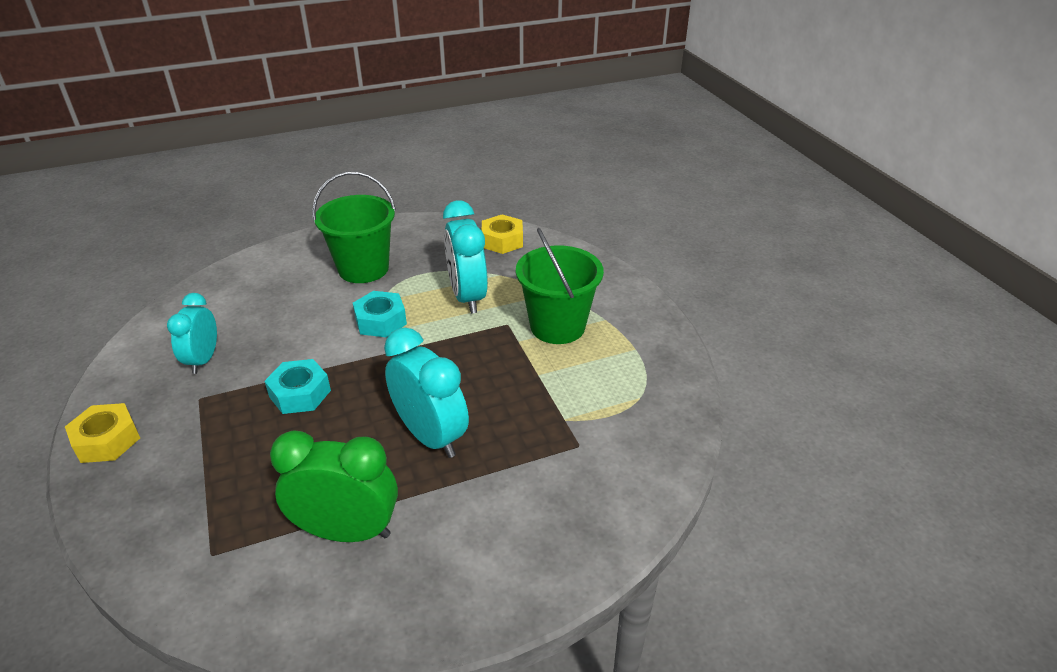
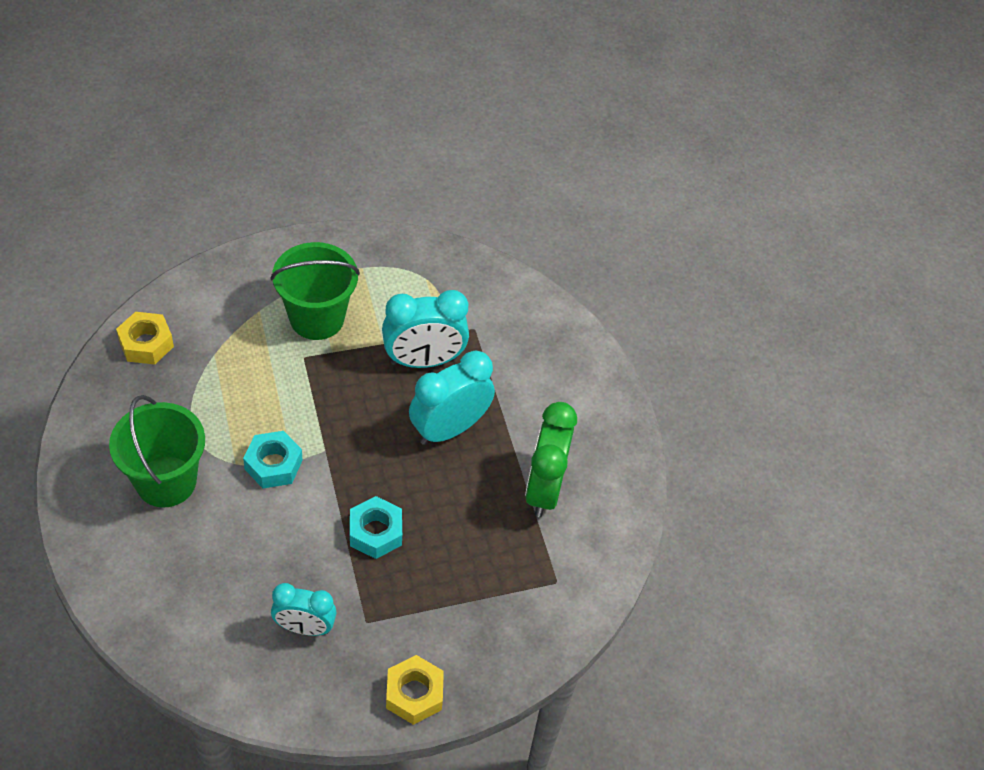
camera: 90 degrees left, 15 degrees up
turquoise clock [443,200,488,314] -> turquoise clock moved to [382,290,469,368]

